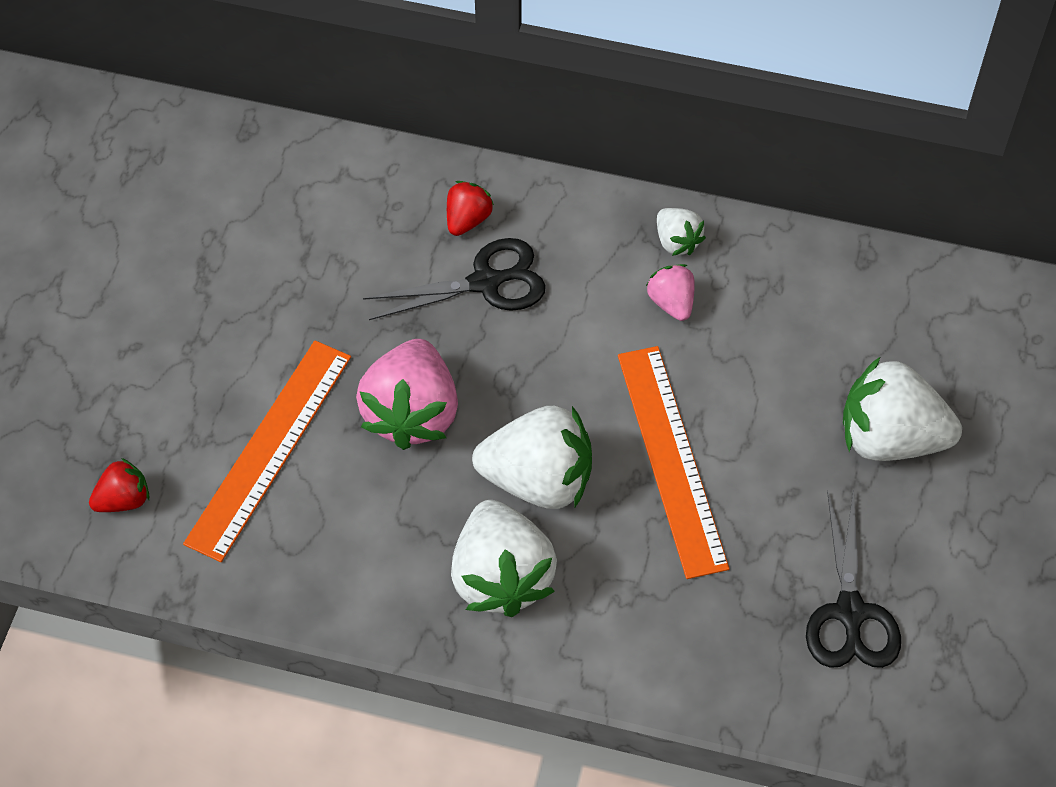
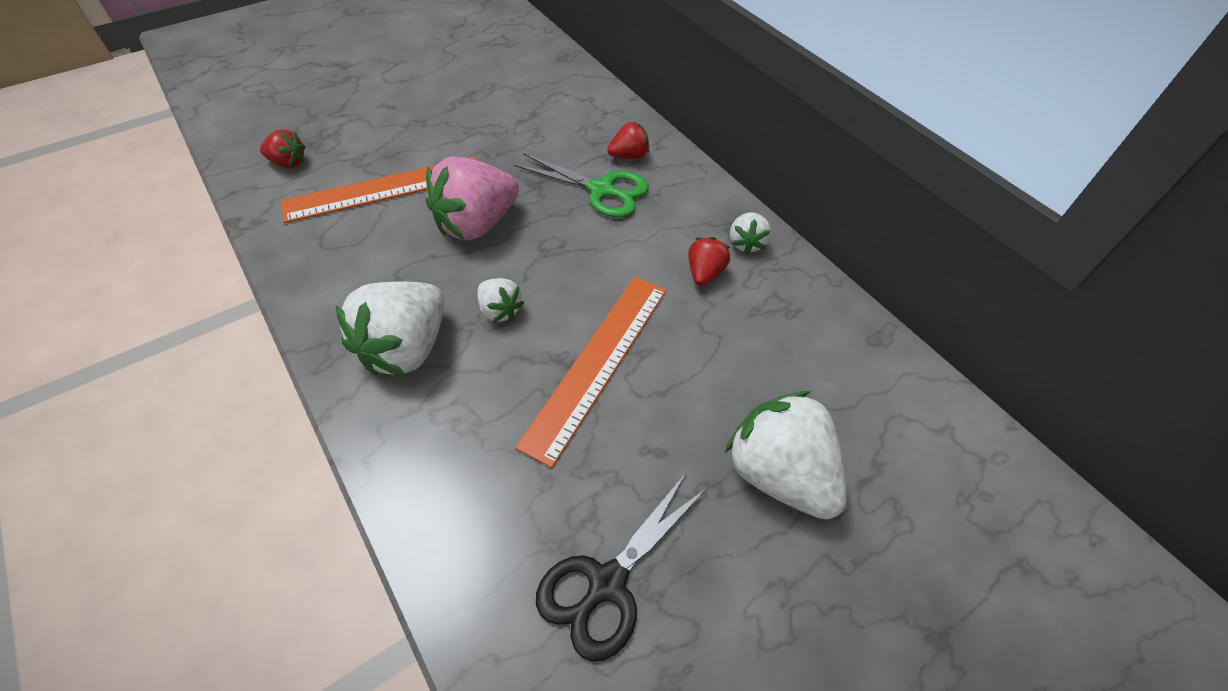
camera: 40 degrees right, 5 degrees down
black scissors [363,238,546,320] -> green scissors [514,153,648,218]
white strawberry [472,406,592,509] -> white strawberry [477,278,524,322], size x0.50
pink strawberry [646,264,695,321] -> red strawberry [688,237,730,286]

